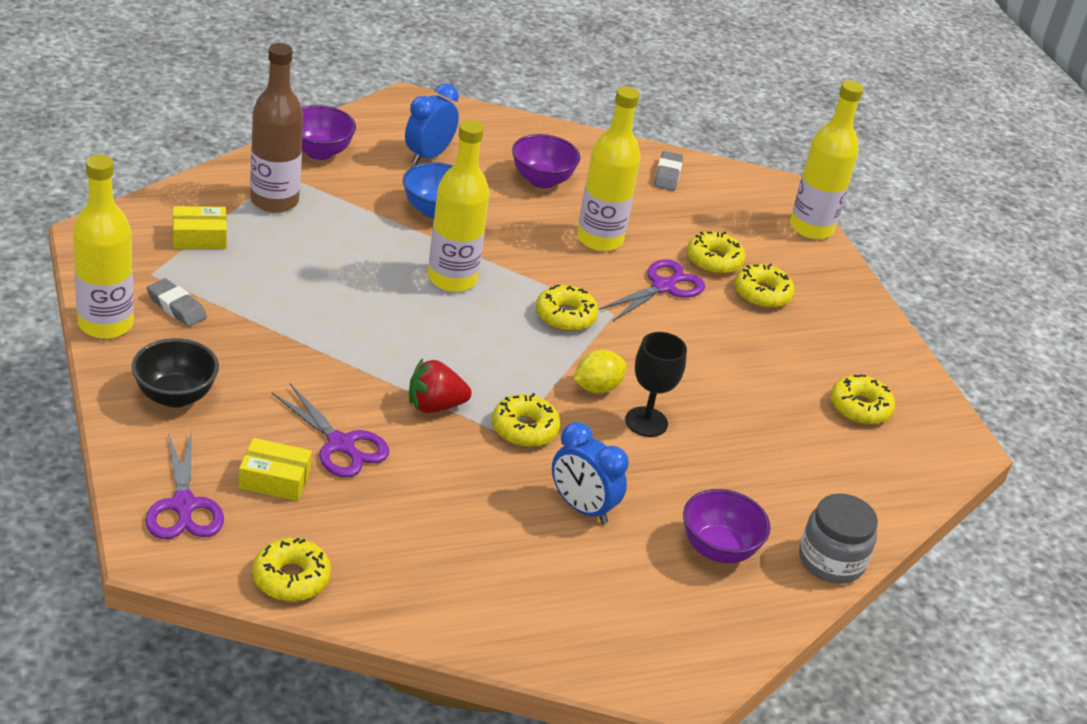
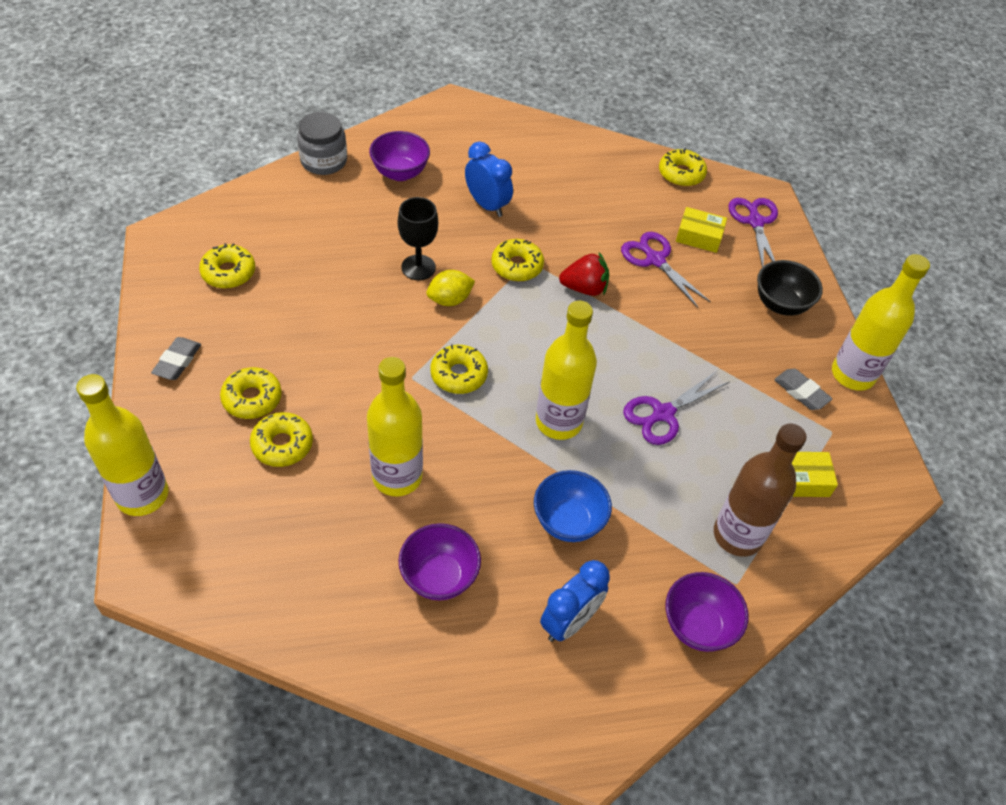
camera: 170 degrees left, 15 degrees up
purple scissors [599,259,705,321] -> purple scissors moved to [623,371,730,445]
grey eraser [654,151,683,191] -> grey eraser moved to [151,337,201,380]

